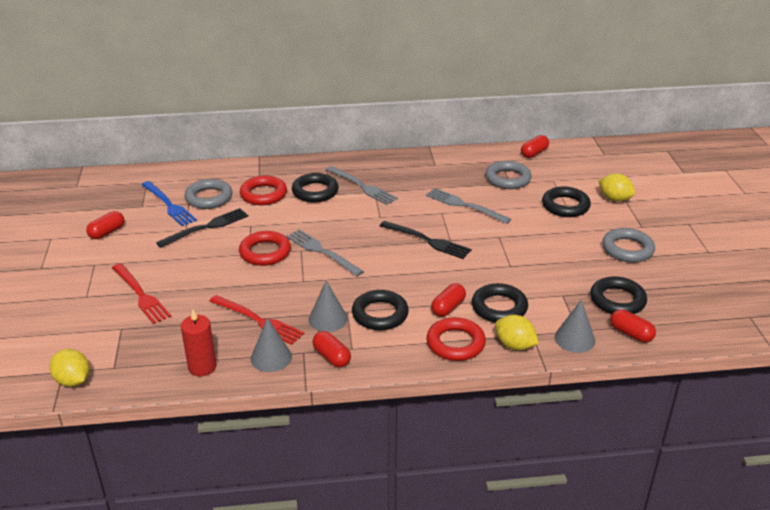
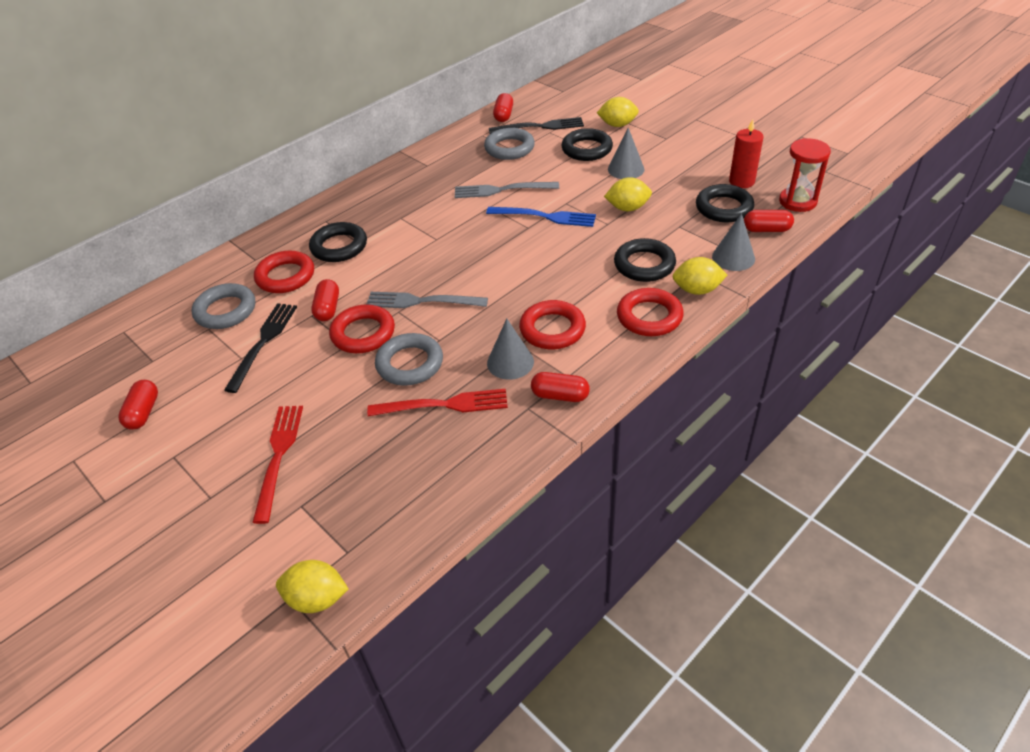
camera: 35 degrees left, 10 degrees up
red fork [112,263,171,324] -> red fork turned 105 degrees counterclockwise [252,406,303,524]
blue fork [141,181,197,226] -> blue fork moved to [486,207,596,227]
red candle [181,310,217,377] -> red candle moved to [729,119,764,188]
grey cone [251,318,292,372] -> grey cone moved to [608,128,644,179]
grey fork [326,166,398,205] -> none
black ring [352,290,409,330] -> red ring [519,300,586,349]
black fork [380,221,471,259] -> black fork moved to [489,117,584,134]
red capsule [431,283,466,317] -> red capsule moved to [311,279,339,321]
grey ring [602,228,655,263] -> grey ring moved to [375,333,443,386]
none -> yellow lemon [604,177,652,211]
none -> red hourglass [779,138,831,212]

